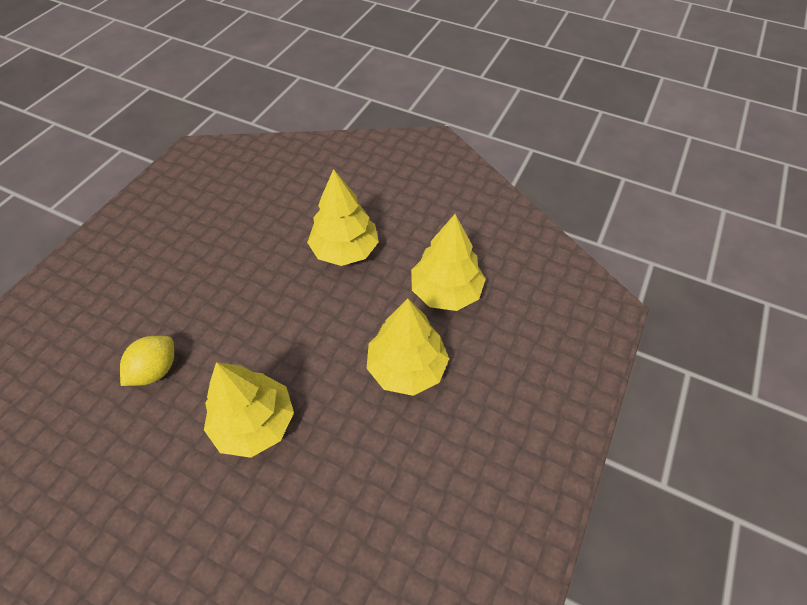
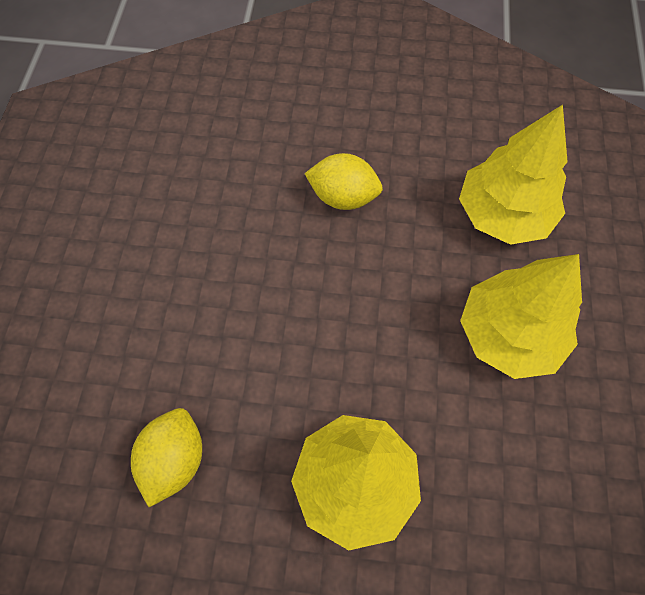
camera: 20 degrees left, 10 degrees up
yellow tree [307,169,379,266] -> yellow lemon [304,153,383,210]

